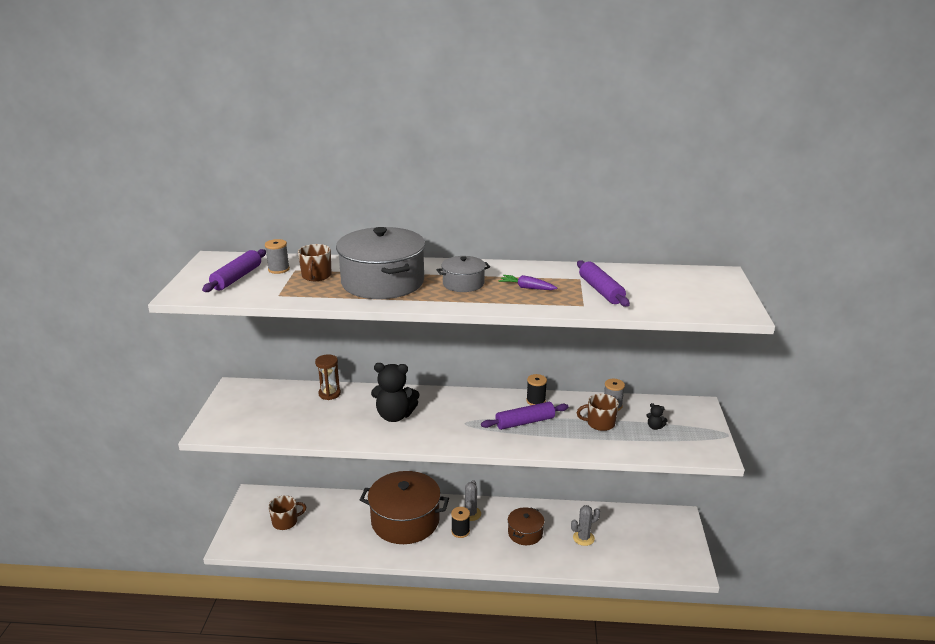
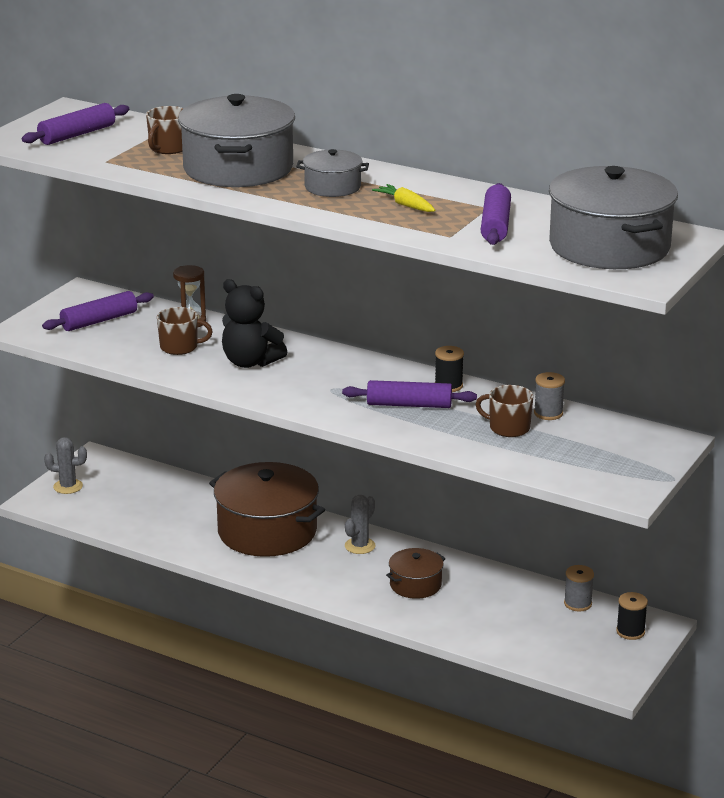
camera: 25 degrees right, 0 degrees up
grey spool [265,239,290,274] -> grey spool moved to [564,565,594,612]
brown mug [268,495,306,530] -> brown mug moved to [157,307,213,355]
black spool [451,507,470,538] -> black spool moved to [616,592,648,640]
purple carrot [498,275,557,290] -> yellow carrot [372,184,435,212]
grey cactus [571,505,600,546] -> grey cactus moved to [44,437,87,494]
black teddy bear [646,403,668,430] -> none
none -> purple rolling pin [42,291,154,331]
none -> grey pot [549,166,678,269]

